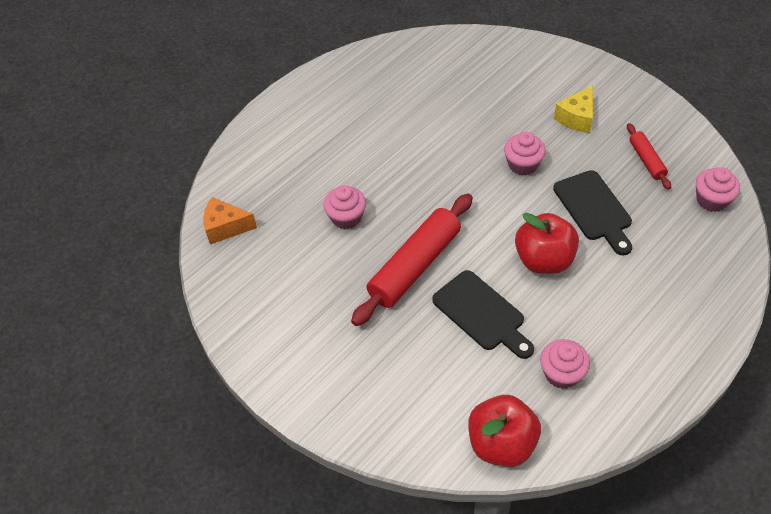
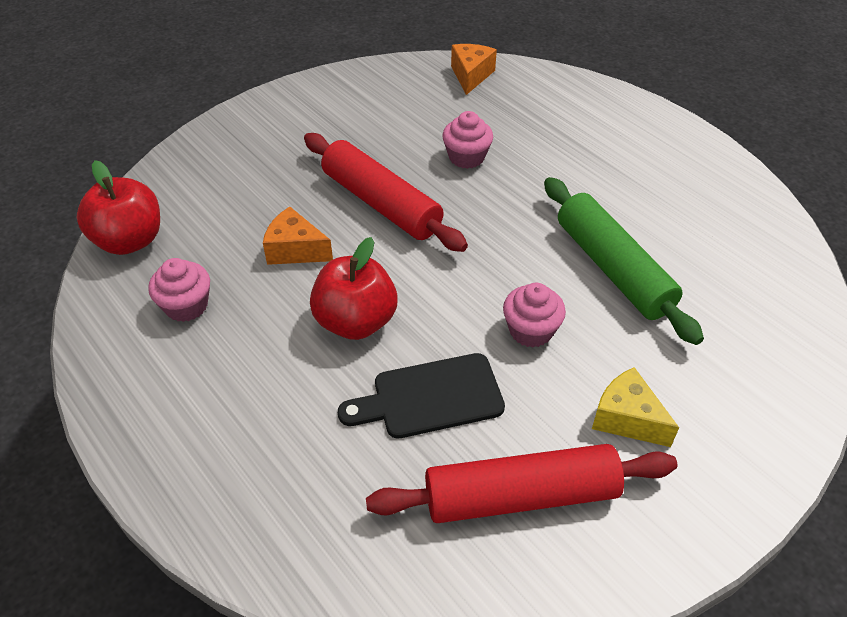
camera: 95 degrees right, 5 degrees down
black cutting board [432,270,534,359] -> orange cheese [263,207,333,265]
red rolling pin [627,123,671,189] -> red rolling pin [366,444,677,523], size x1.97
pink cupcake [696,167,740,212] -> none
none -> green rolling pin [544,177,704,345]

